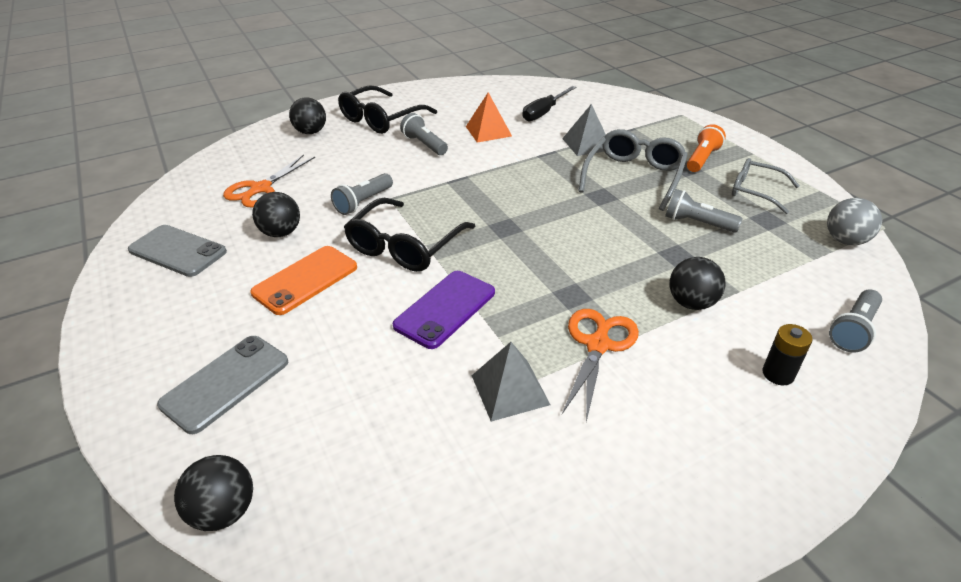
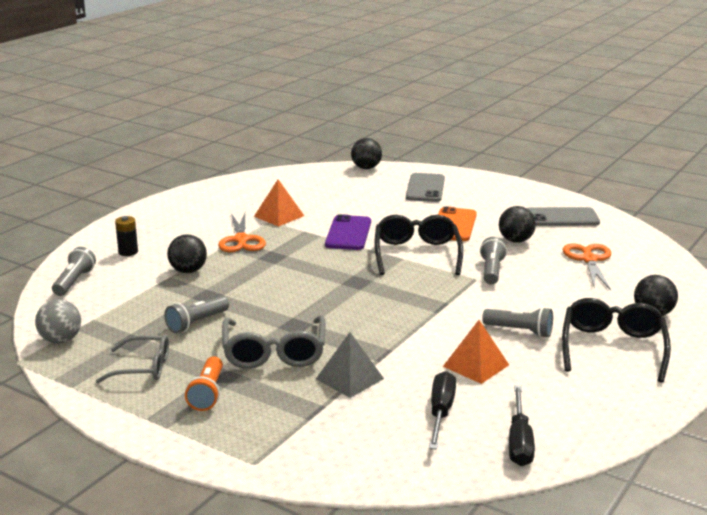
camera: 150 degrees right, 15 degrees down
grey pyramid [471,342,550,422] -> orange pyramid [254,179,304,227]
grey flashlight [665,189,743,233] -> grey flashlight turned 135 degrees clockwise [164,296,229,333]
none -> black screwdriver [509,385,535,466]

